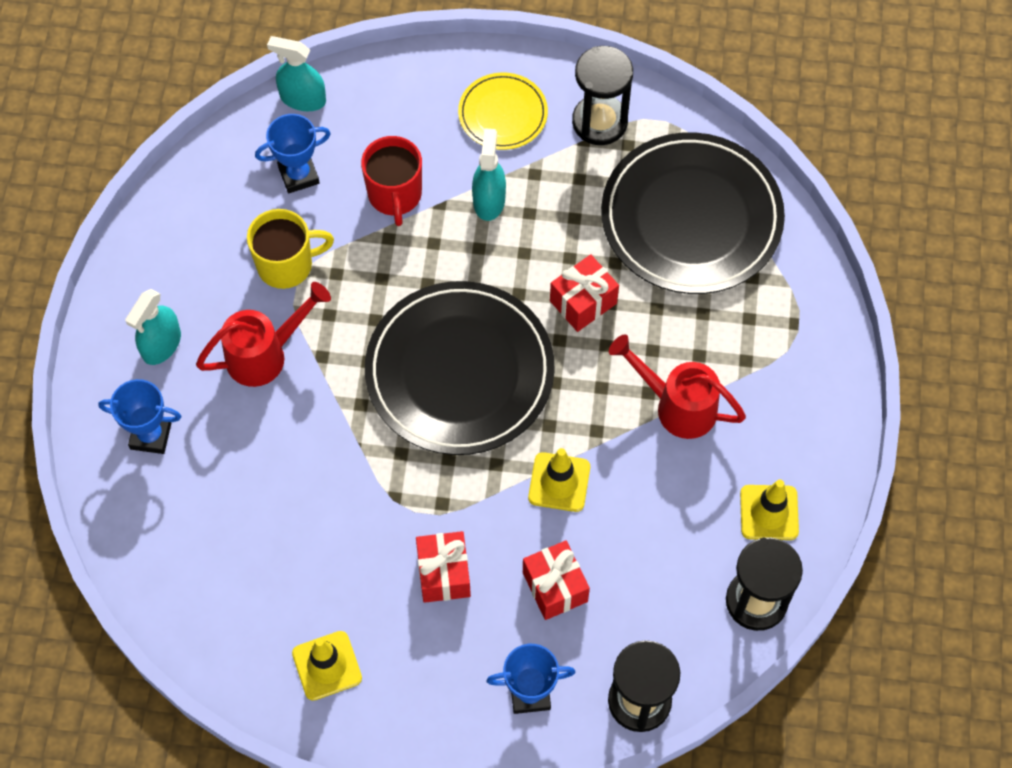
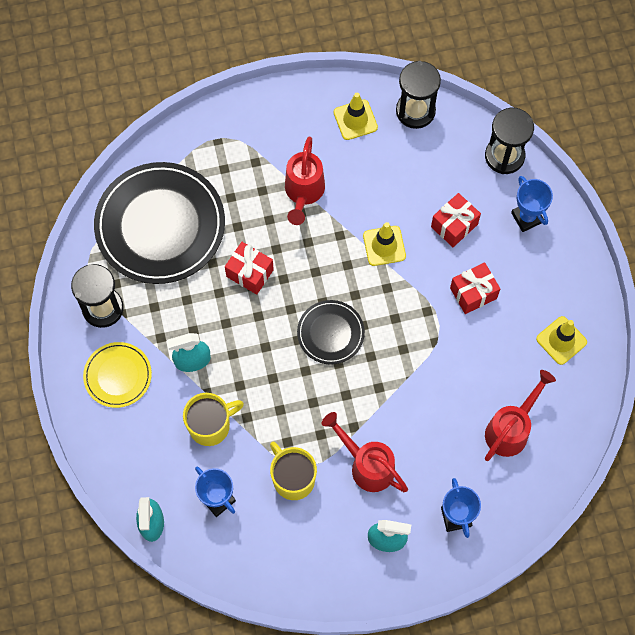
camera: 110 degrees left, 5 degrees up
red mug [361,136,422,226] -> yellow mug [183,393,244,446]
black plate [365,281,555,455] -> black plate [297,300,365,365], size x0.50
none -> red watering can [485,370,556,461]

